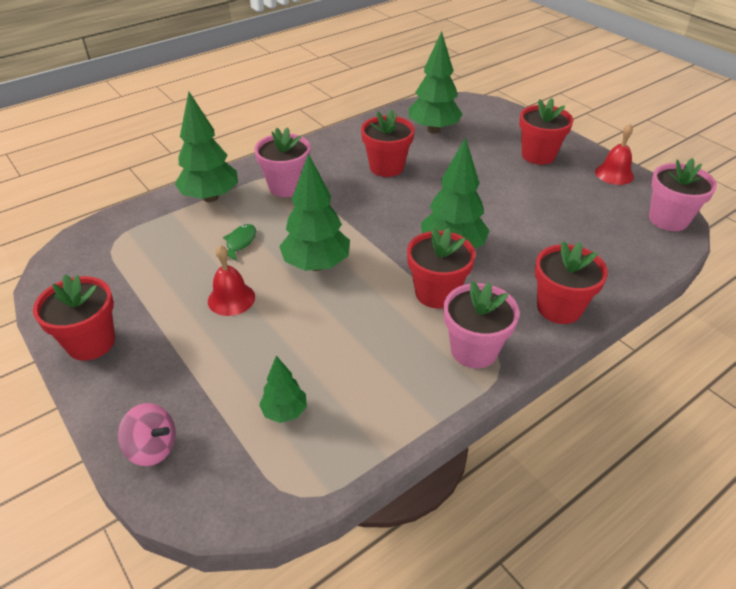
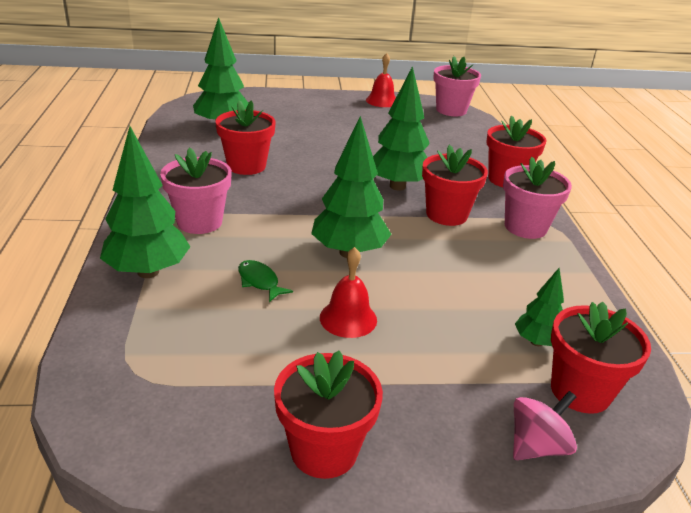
camera: 60 degrees left, 10 degrees down
red flower pot [519,98,573,165] -> red flower pot moved to [551,302,651,414]

